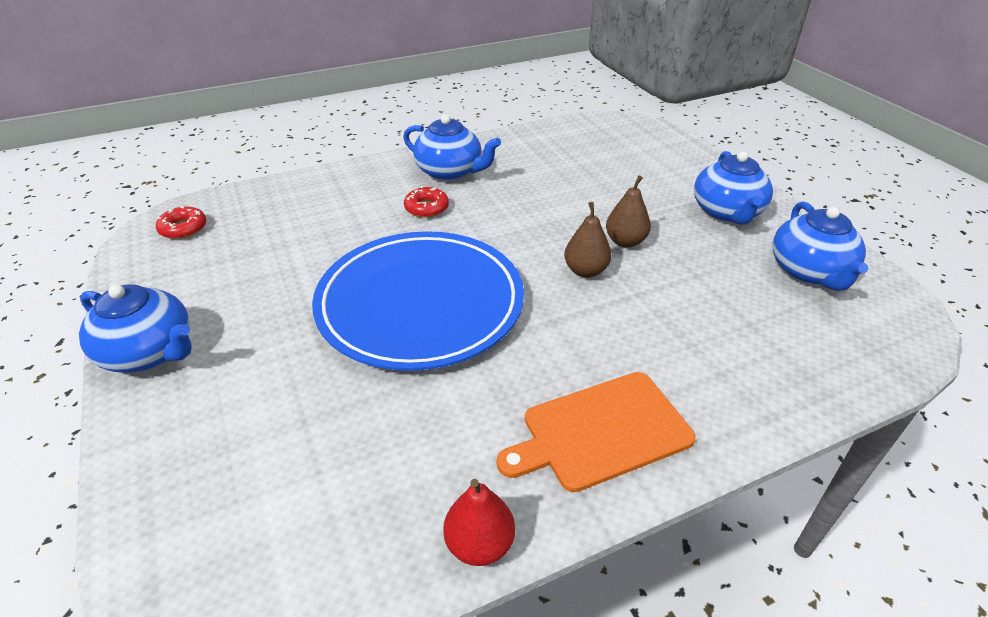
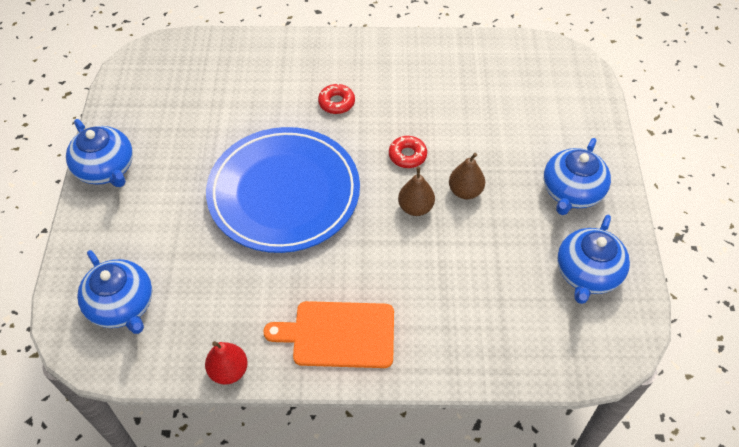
camera: 25 degrees right, 15 degrees up
red donut [156,207,207,239] -> red donut moved to [389,136,427,168]
blue teapot [403,114,501,181] -> blue teapot moved to [77,250,152,334]

